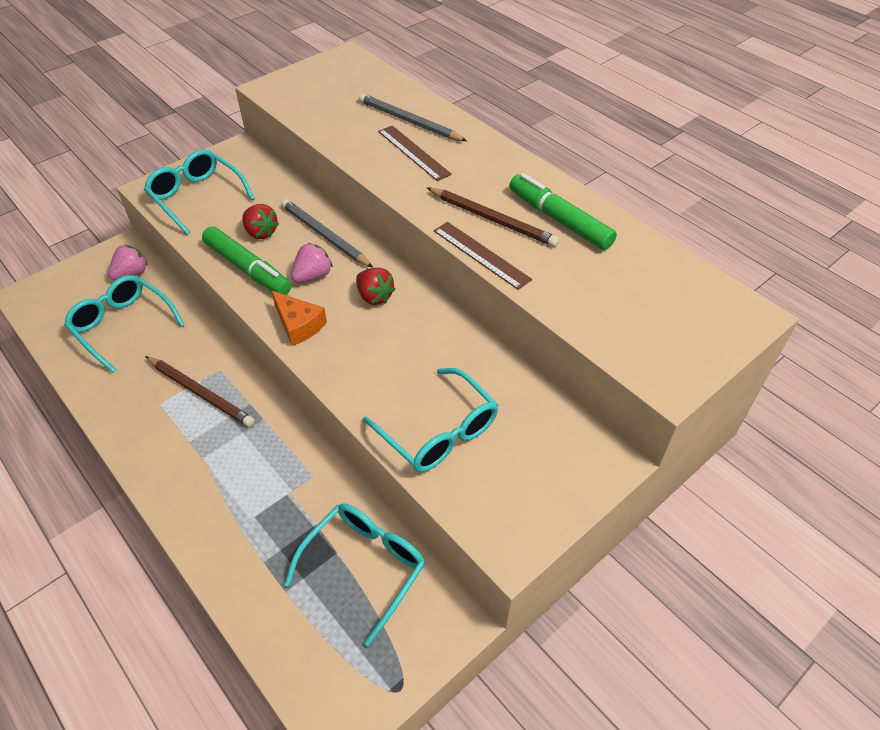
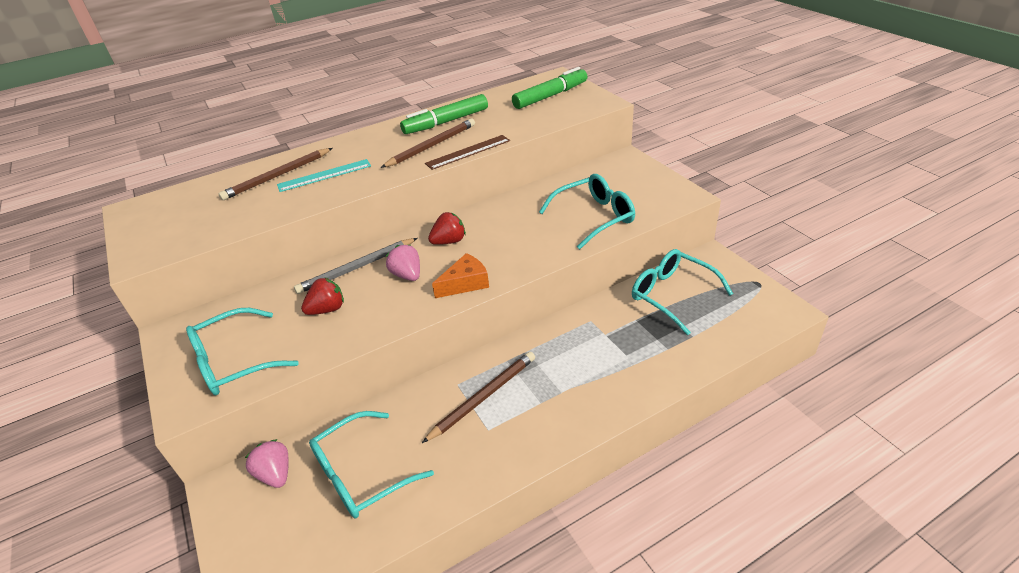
camera: 75 degrees left, 10 degrees down
green marker [202,226,291,295] -> green marker moved to [512,67,587,109]
grey pencil [359,93,467,141] -> brown pencil [219,148,332,200]
brown ruler [378,125,452,181] -> turquoise ruler [277,159,371,192]

